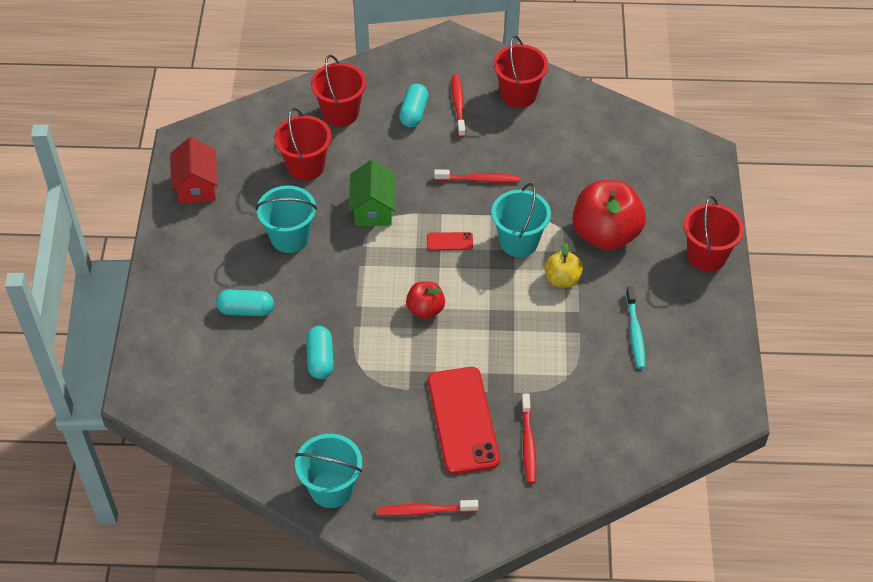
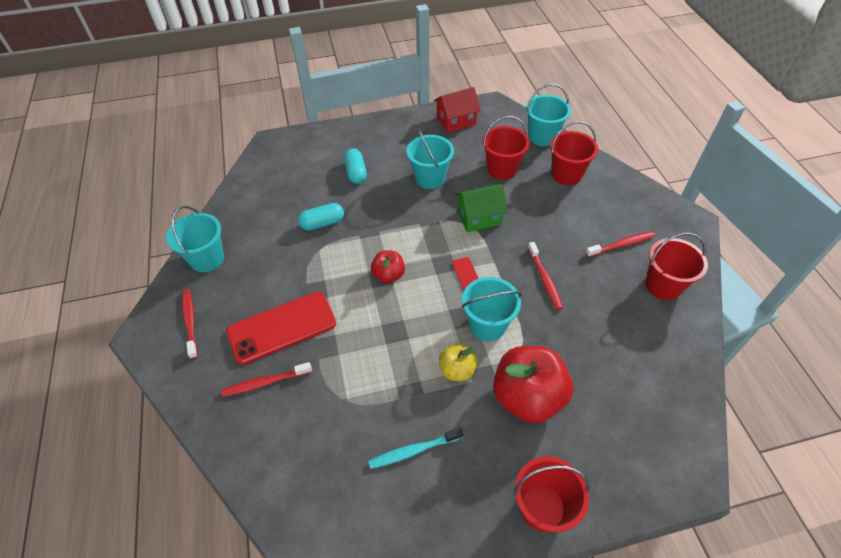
camera: 75 degrees right, 0 degrees up
turquoise capsule [399,84,428,127] -> none
none -> turquoise bucket [526,84,571,146]

